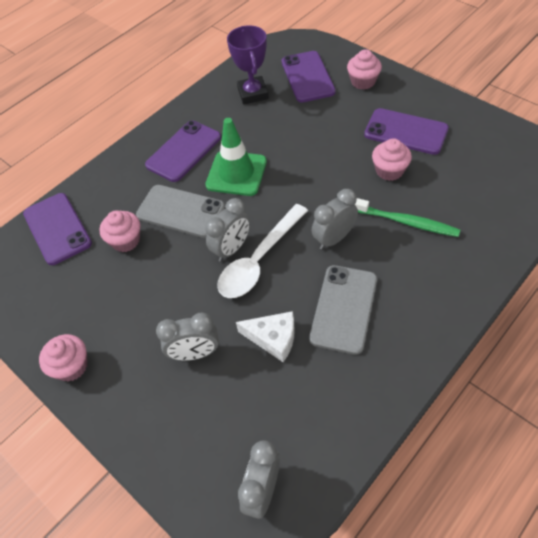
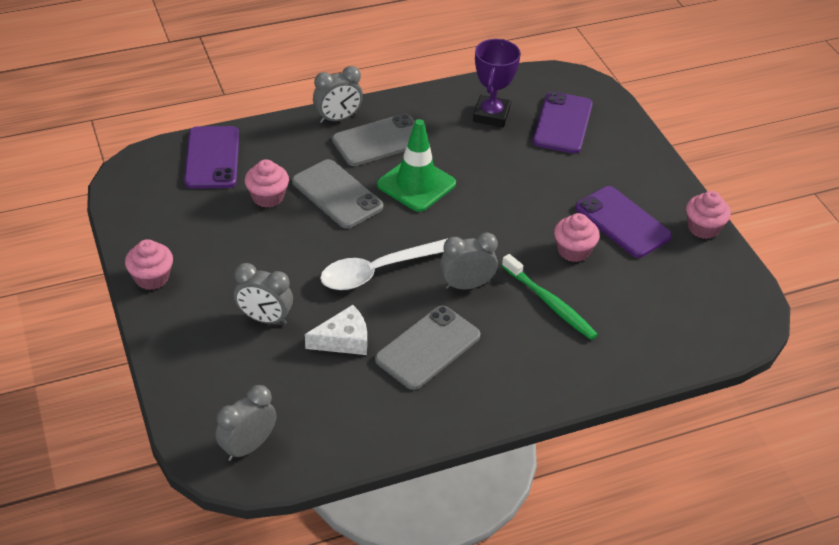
camera: 20 degrees right, 10 degrees down
purple phone [145,121,221,182] -> grey phone [332,114,415,166]
grey clock [205,198,250,262] -> grey clock moved to [313,66,363,123]
white cheese [236,311,295,362] -> white cheese turned 60 degrees counterclockwise [305,305,367,355]
pink cupcake [347,49,382,90] -> pink cupcake moved to [686,191,731,239]

